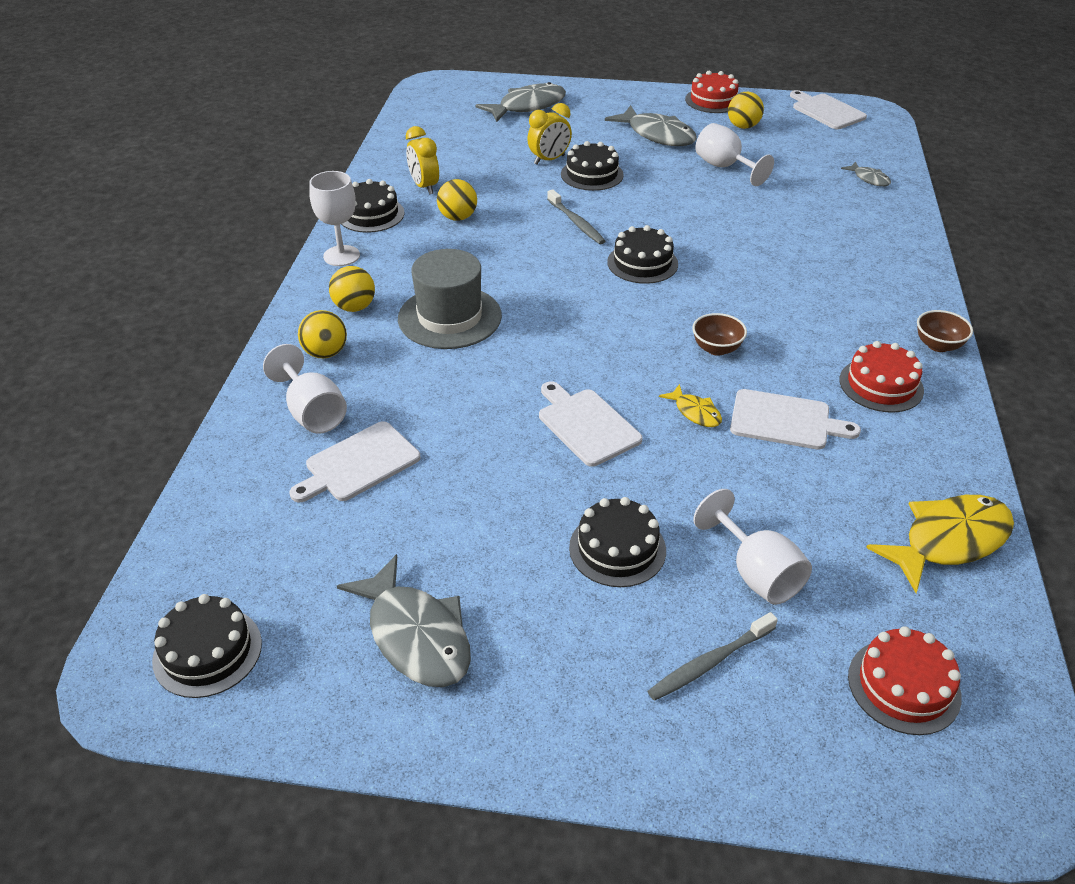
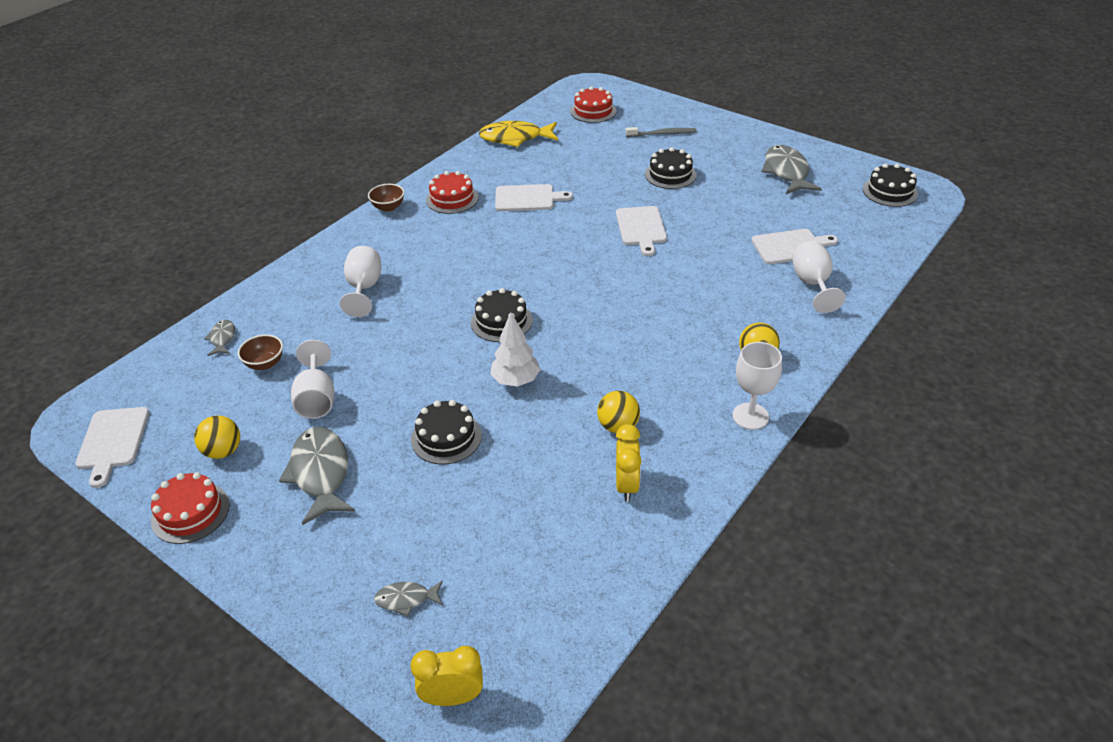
camera: 150 degrees left, 0 degrees up
yellow ball [298,310,347,359] -> none
black cake [341,179,404,233] -> none
grey hat [398,249,502,349] -> none
grey fish [476,82,566,122] -> grey fish [374,580,443,617], size x0.50
yellow clock [527,103,572,165] -> yellow clock moved to [410,646,483,706]
grey toothbrush [547,189,605,244] -> white tree [490,312,541,387]
yellow fish [659,384,722,427] -> none
brown bowl [692,313,747,356] -> brown bowl moved to [238,334,283,370]
white goblet [693,489,812,605] -> white goblet moved to [340,246,381,317]
white cutting board [730,389,861,450] -> white cutting board turned 135 degrees clockwise [495,184,573,211]

